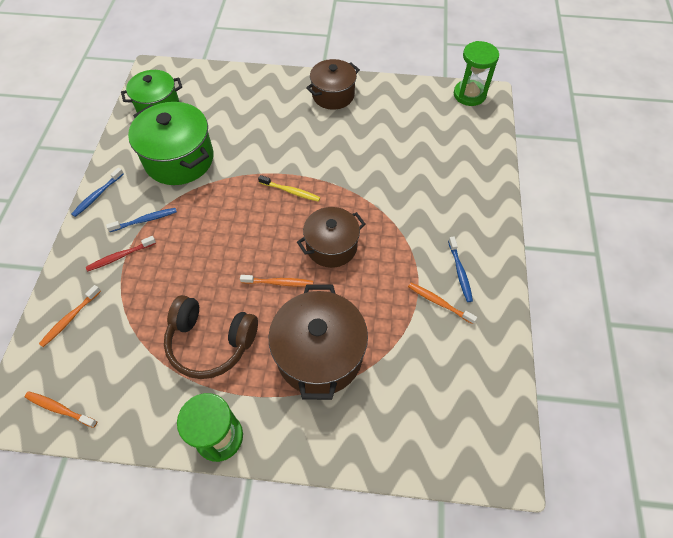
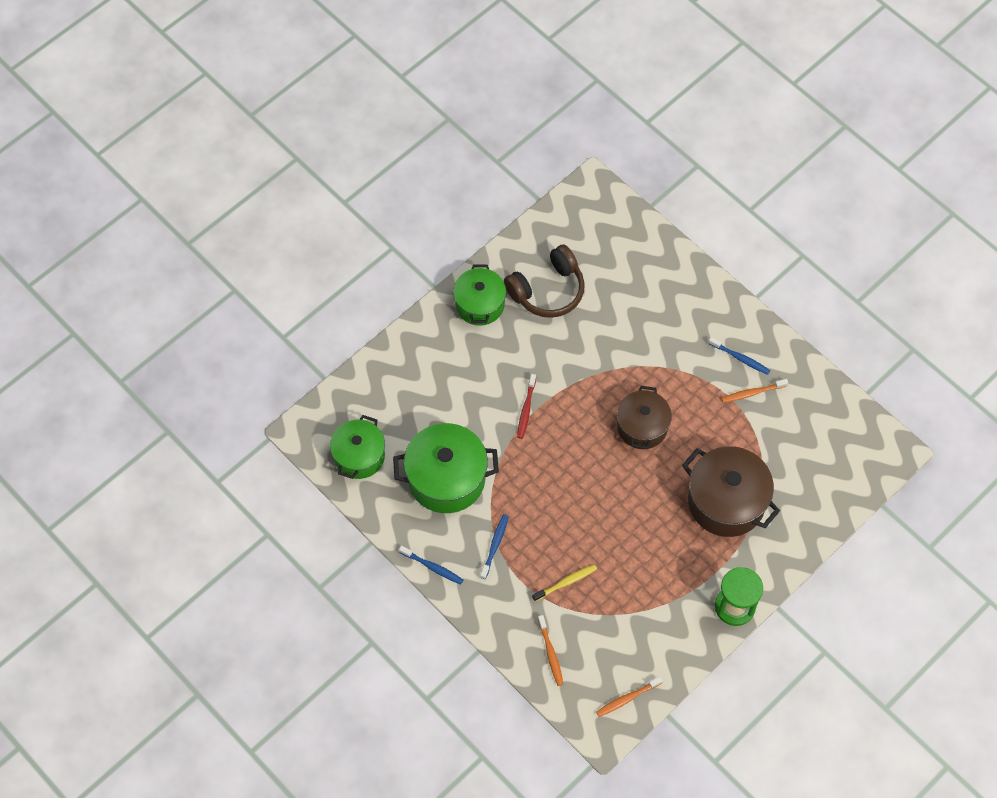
camera: 50 degrees left, 5 degrees up
blue toothbrush [72,168,124,217] -> blue toothbrush turned 45 degrees counterclockwise [399,546,463,585]
red toothbrush [86,236,156,271] -> red toothbrush moved to [517,374,536,439]
brown headphones [164,295,258,379] -> brown headphones moved to [504,244,585,318]
orange toothbrush [240,275,313,287] -> none
yellow toothbrush [258,175,320,202] -> yellow toothbrush moved to [532,564,597,601]
brown pot [306,59,360,110] -> green pot [453,264,506,326]
green hourglass [454,41,499,106] -> none

